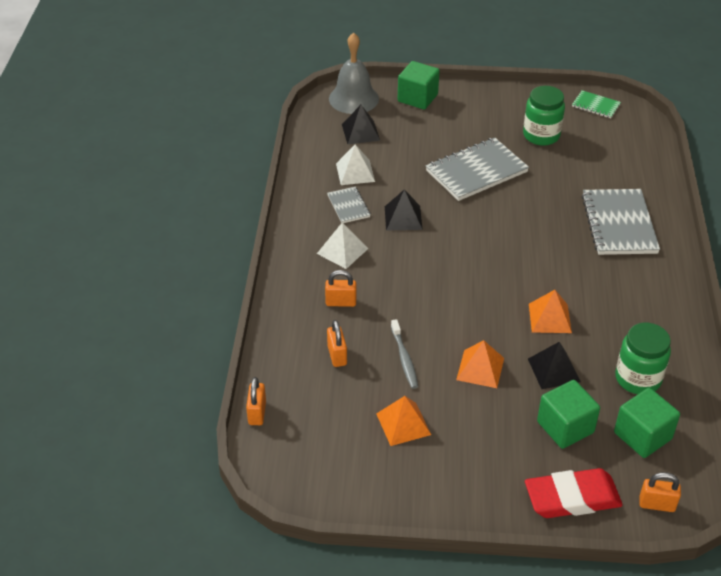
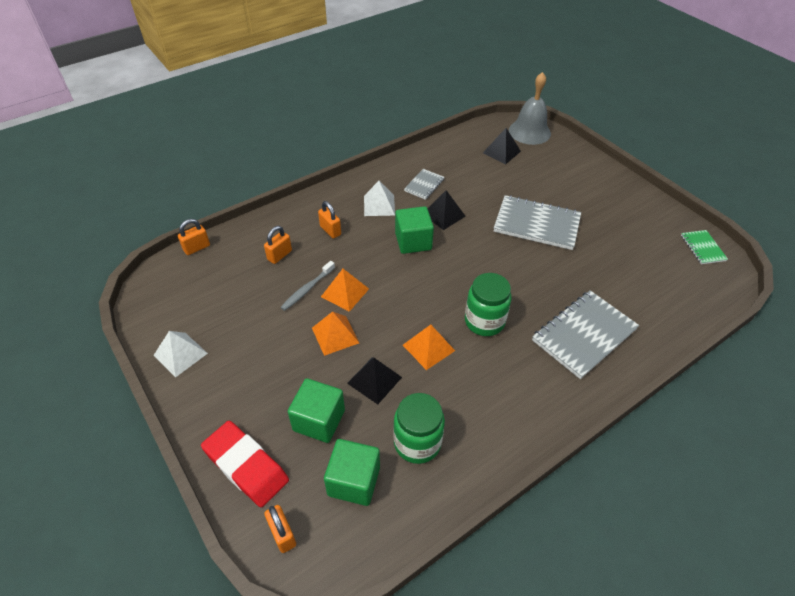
camera: 50 degrees right, 5 degrees up
white pyramid [336,144,375,185] -> white pyramid moved to [153,331,208,377]
orange pyramid [376,396,431,446] -> orange pyramid moved to [321,269,369,312]
green cube [398,61,440,109] -> green cube moved to [395,206,434,254]
green jar [523,86,565,146] -> green jar moved to [465,273,512,336]

